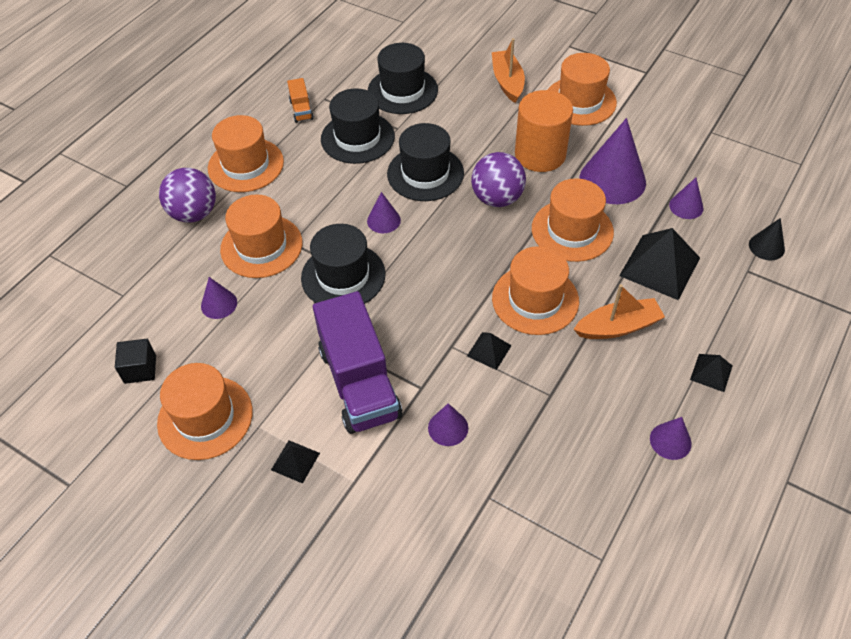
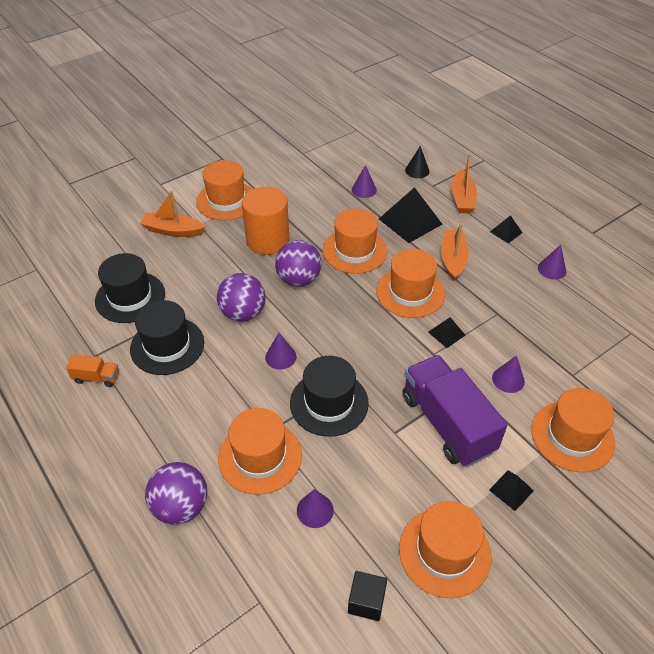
camera: 70 degrees left, 5 degrees down
orange hat [208,115,284,192] -> orange hat moved to [531,388,615,472]
purple truck [313,291,402,434] -> purple truck turned 120 degrees counterclockwise [403,355,507,467]
black hat [387,123,464,201] -> purple ball [217,273,266,322]
purple cone [580,118,646,204] -> none
none -> orange boat [451,154,477,213]

